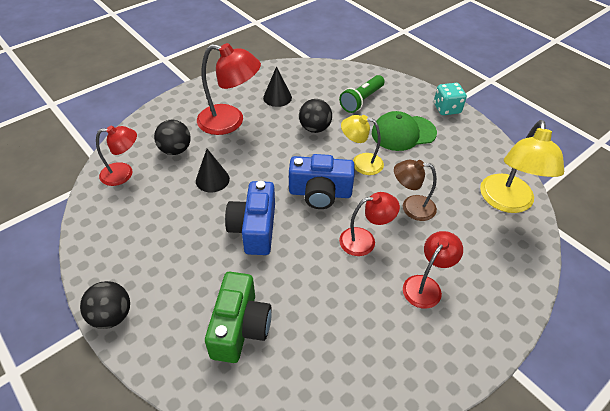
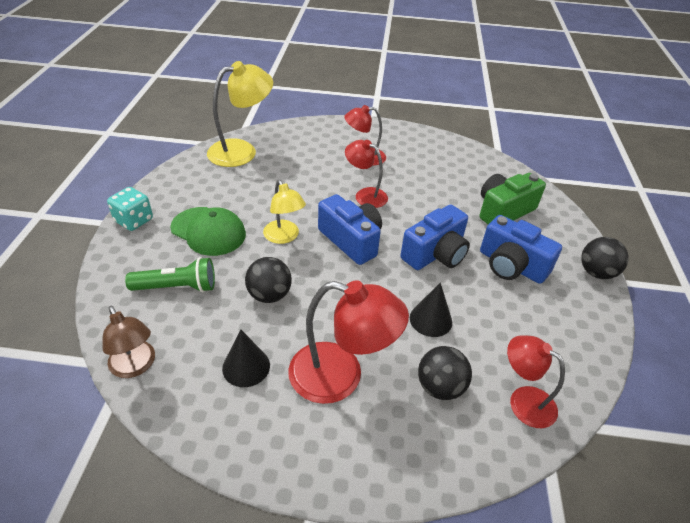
camera: 135 degrees left, 5 degrees down
red lamp [197,43,261,135] -> red lamp turned 135 degrees clockwise [288,280,409,404]
brown lamp [394,160,437,221] -> brown lamp moved to [102,306,155,378]
none -> blue camera [480,215,562,284]

